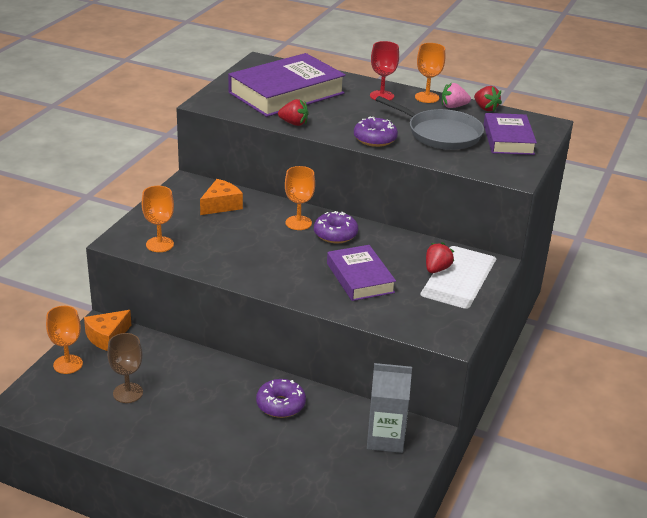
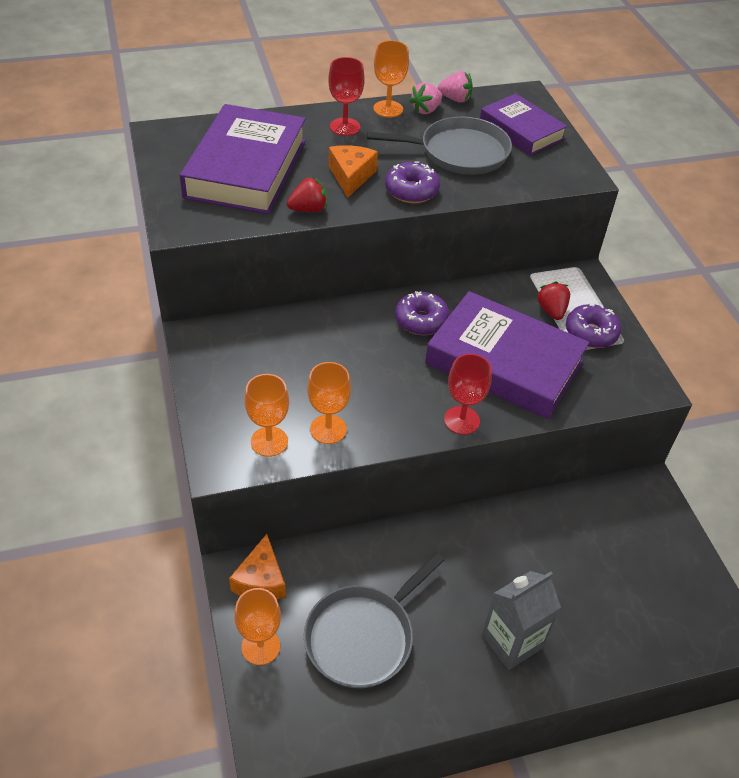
camera: 40 degrees left, 15 degrees up
brown goblet [107,333,143,403] -> grey pan [304,553,445,688]
orange cheese [200,179,243,215] -> orange cheese moved to [329,145,378,198]
purple donut [256,379,306,418] -> purple donut moved to [566,303,621,348]
orange goblet [285,166,315,230] -> orange goblet moved to [307,362,351,444]
purple book [327,245,396,301] -> purple book [425,291,590,419], size x1.65
grey carton [367,363,412,453] -> grey carton moved to [482,571,561,670]
red strawberry [474,86,502,112] -> pink strawberry [438,71,473,103]
none -> red goblet [444,354,492,435]

